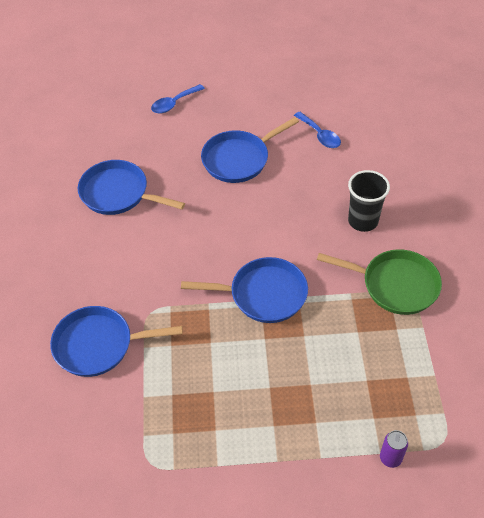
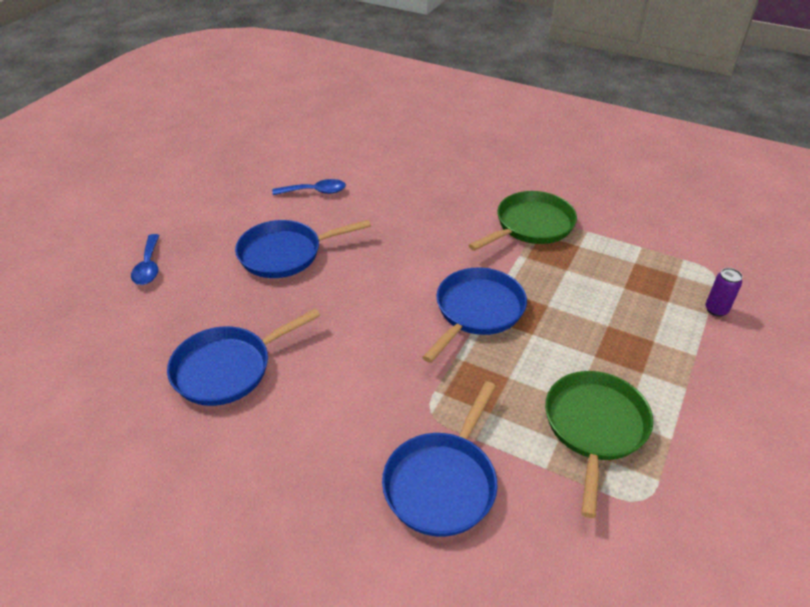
camera: 60 degrees left, 10 degrees down
blue pan [201,117,299,183] -> blue pan turned 75 degrees clockwise [235,220,371,278]
black cup [348,170,390,232] -> none
none -> green pan [545,371,653,518]

